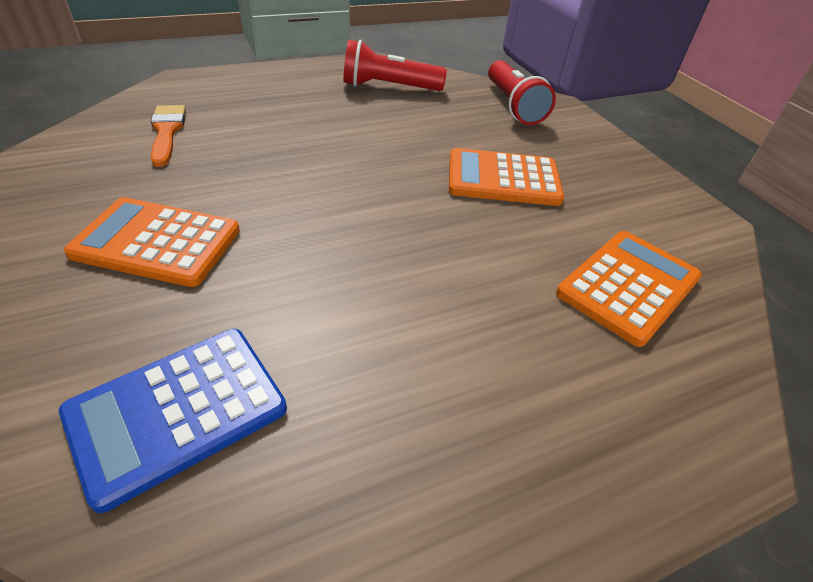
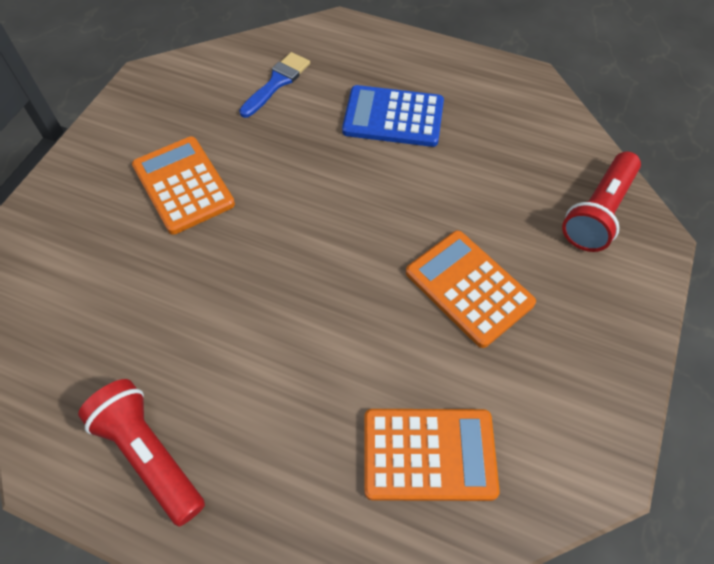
camera: 50 degrees right, 15 degrees up
blue calculator [59,329,287,513] -> blue calculator moved to [342,85,444,147]
orange brush [151,105,186,167] -> blue brush [239,52,310,118]
red flashlight [344,40,447,91] -> red flashlight moved to [78,379,205,526]

